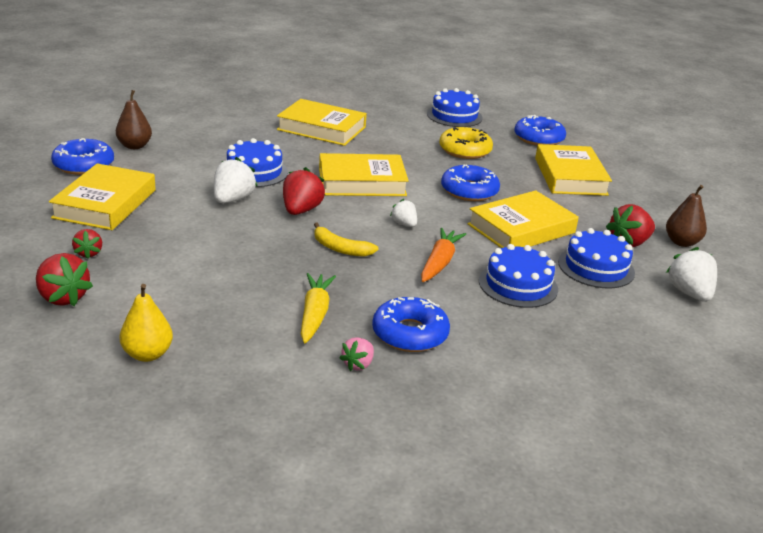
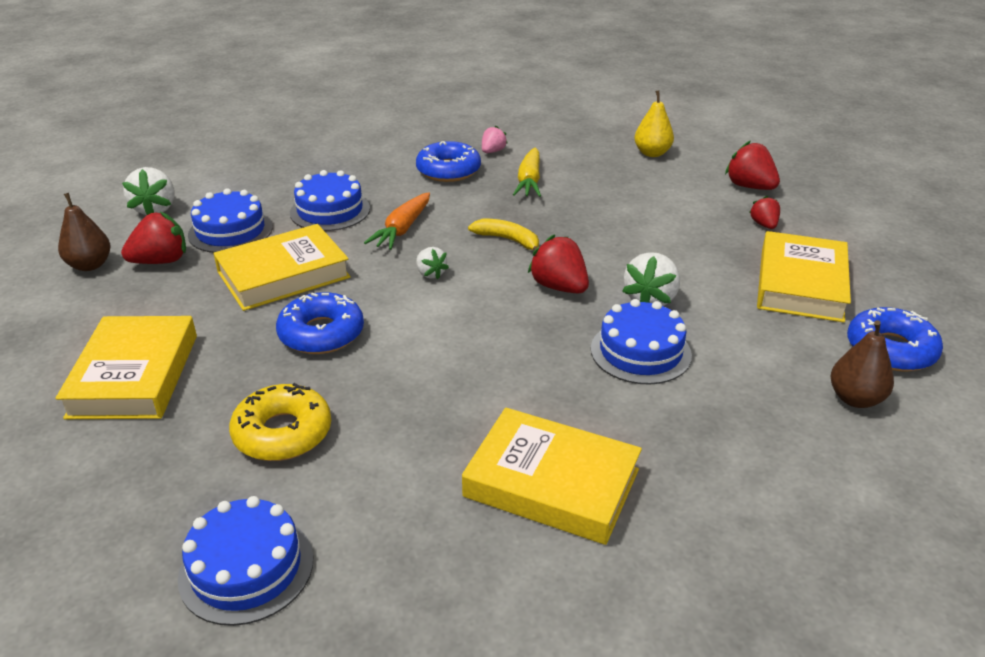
camera: 175 degrees left, 5 degrees up
red strawberry [283,167,325,215] -> red strawberry turned 120 degrees clockwise [528,234,589,293]
yellow book [319,153,409,196] -> none
blue donut [514,115,566,146] -> none

